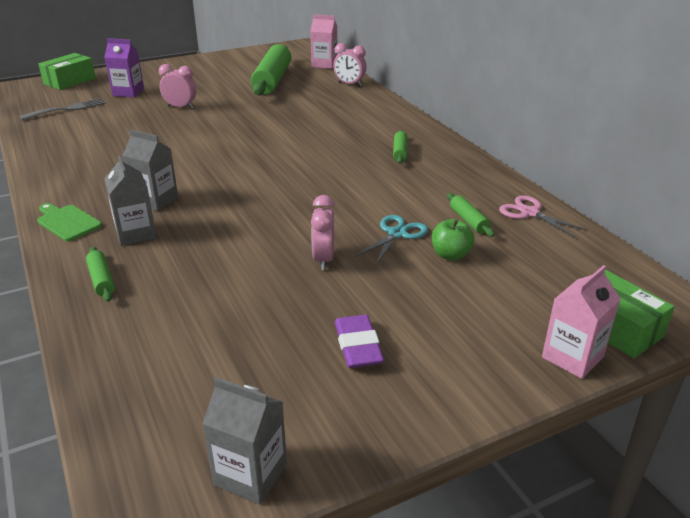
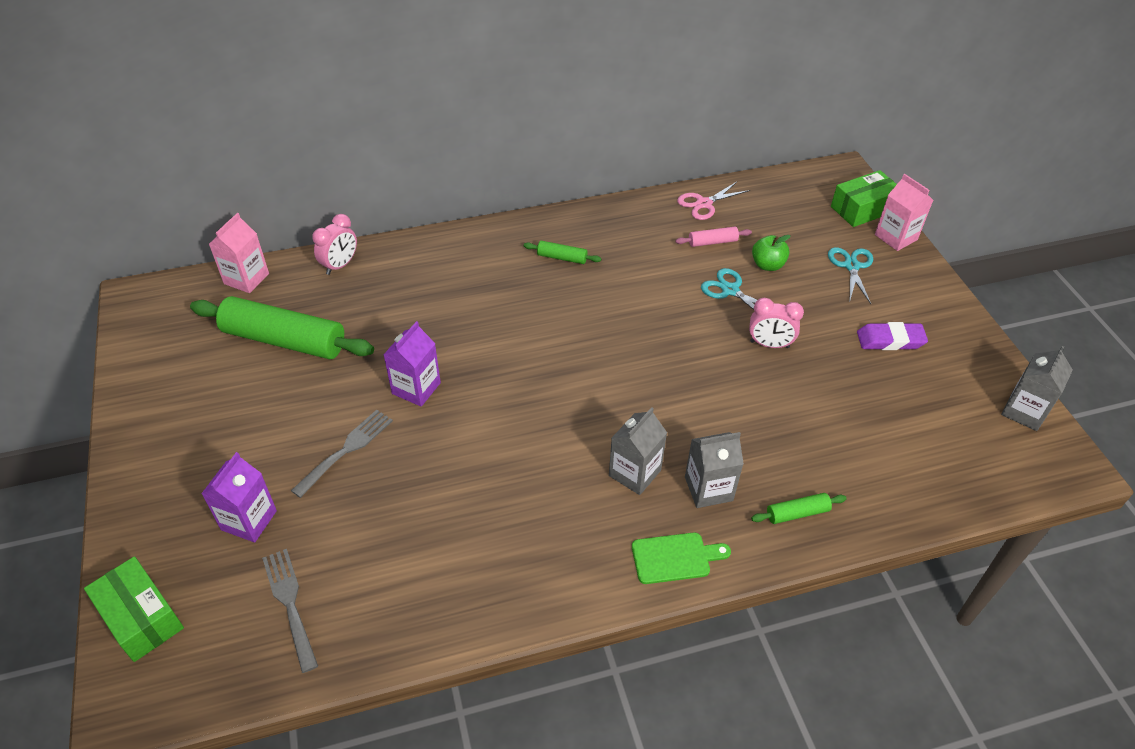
camera: 80 degrees left, 15 degrees up
green cutting board [37,203,102,241] -> green cutting board turned 150 degrees counterclockwise [632,532,731,584]
pink clock [159,64,196,109] -> grey fork [291,410,393,498]
green rolling pin [447,193,495,237] -> pink rolling pin [676,227,752,247]
none -> purple carton [384,321,441,407]
none -> turquoise scissors [828,247,873,304]

